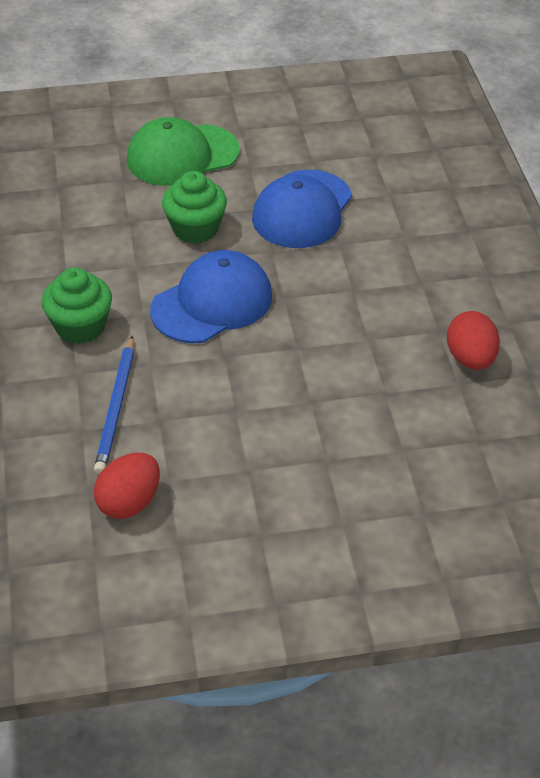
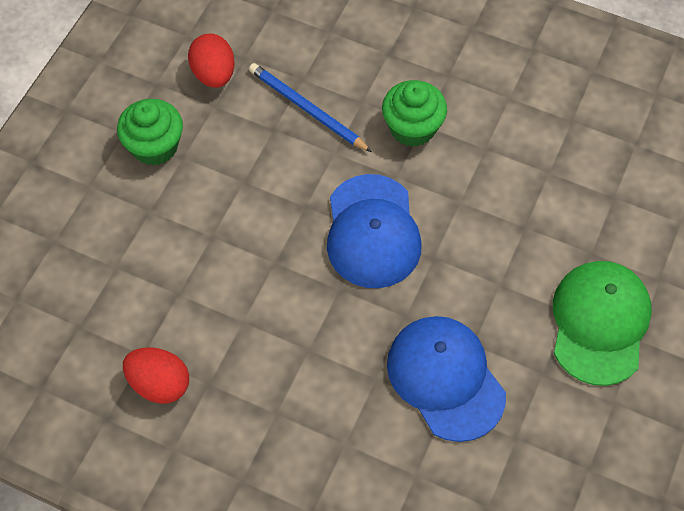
camera: 125 degrees right, 15 degrees up
green cupcake [162,171,227,243] -> green cupcake moved to [117,99,183,166]

